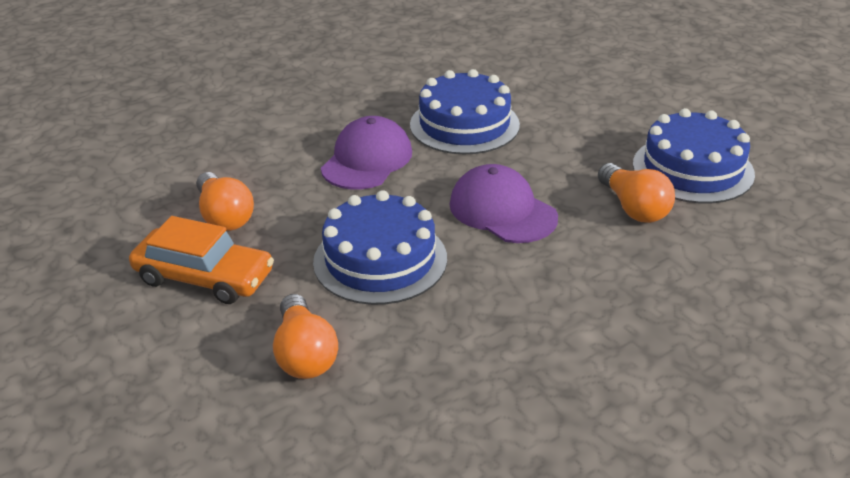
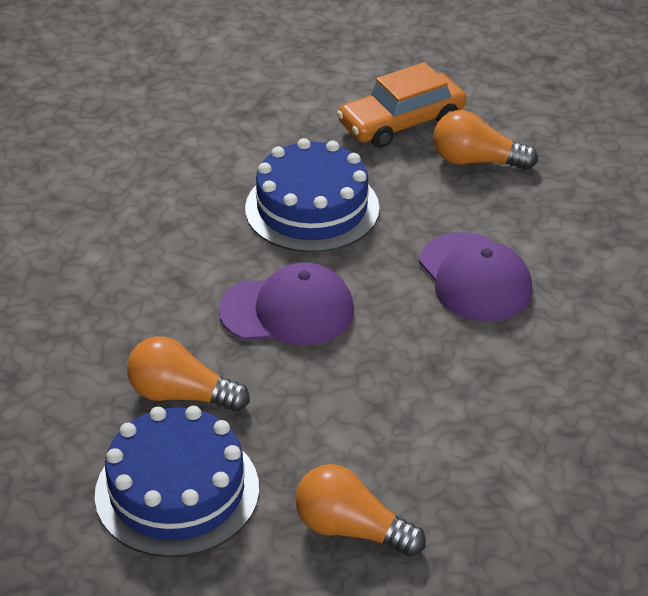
camera: 130 degrees right, 5 degrees up
orange light bulb [273,294,338,379] -> orange light bulb moved to [295,464,426,557]
blue cake [410,69,520,154] -> none

